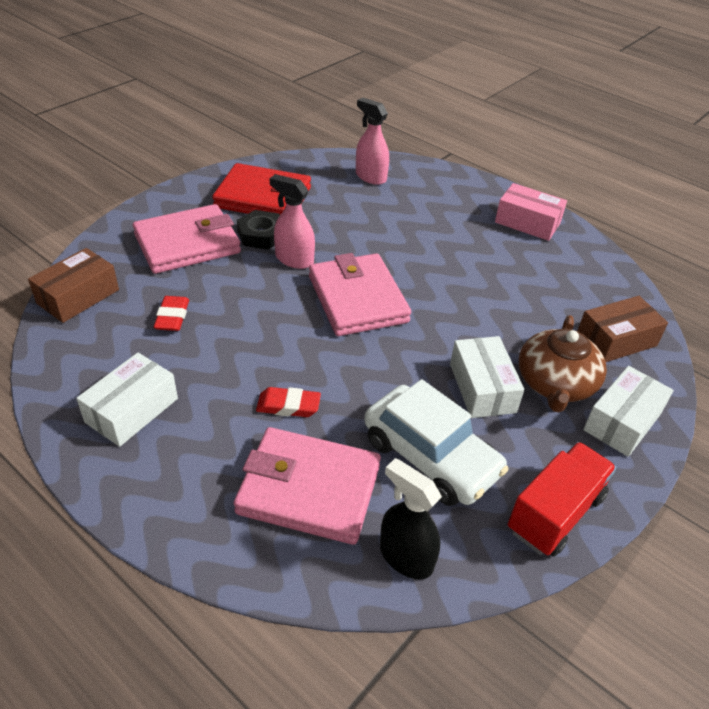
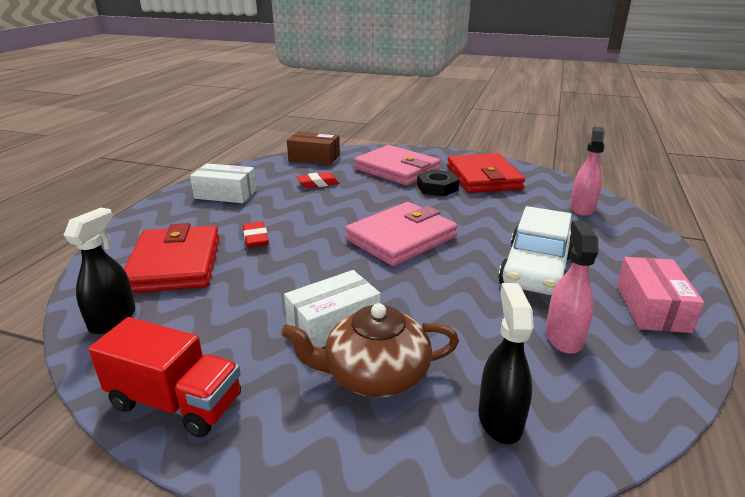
camera: 70 degrees right, 15 degrees down
pink wallet [233,427,381,545] -> red wallet [124,223,220,293]
pink spray bottle [269,174,315,269] -> pink spray bottle moved to [545,221,598,354]
white car [364,379,509,506] -> white car moved to [498,206,573,295]
brown box [578,296,668,362] -> black spray bottle [478,283,534,444]
white box [583,366,674,457] -> none

